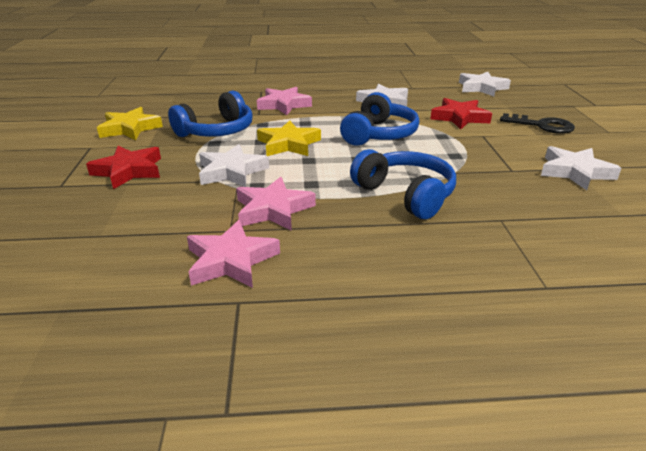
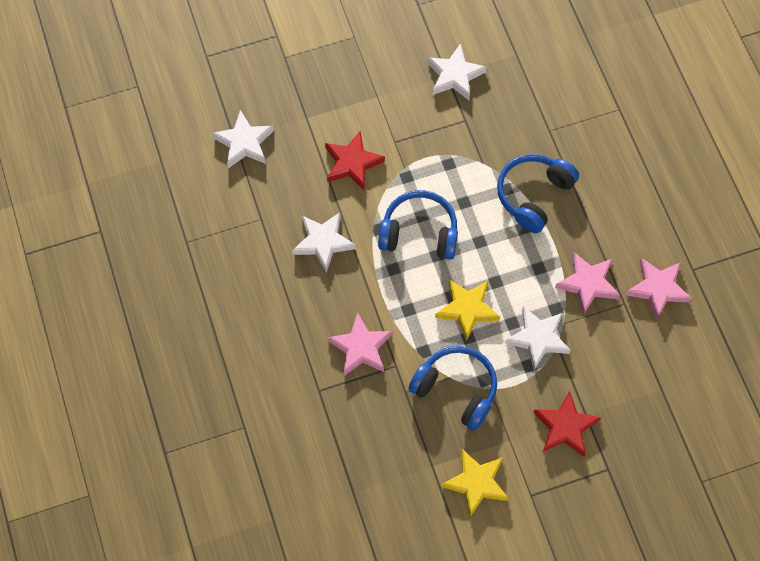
camera: 105 degrees left, 35 degrees up
black key [500,113,575,134] -> none

